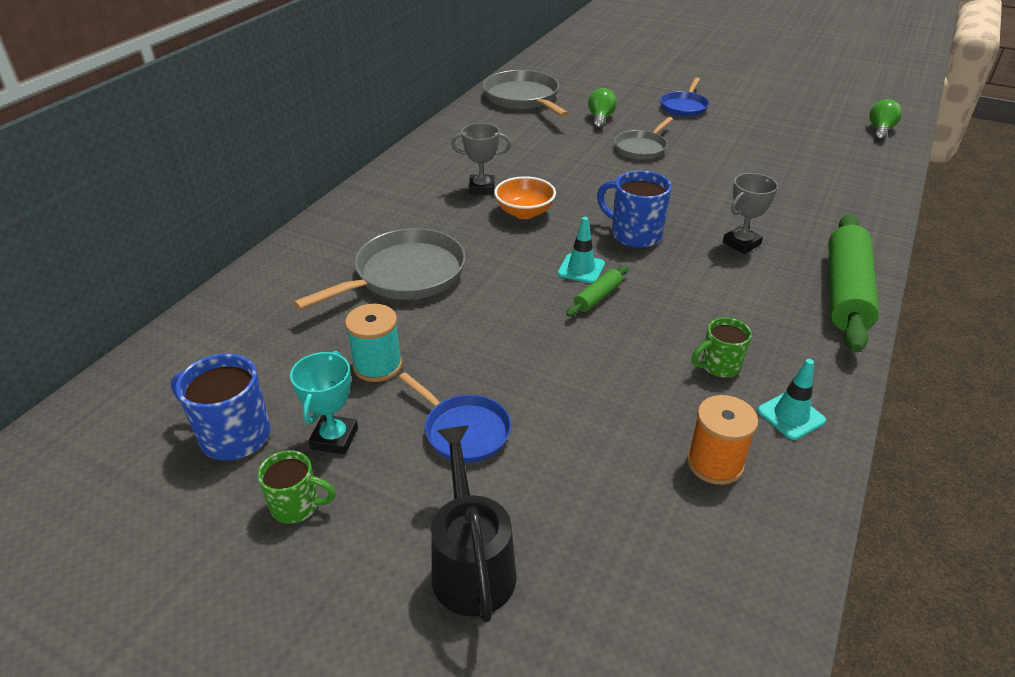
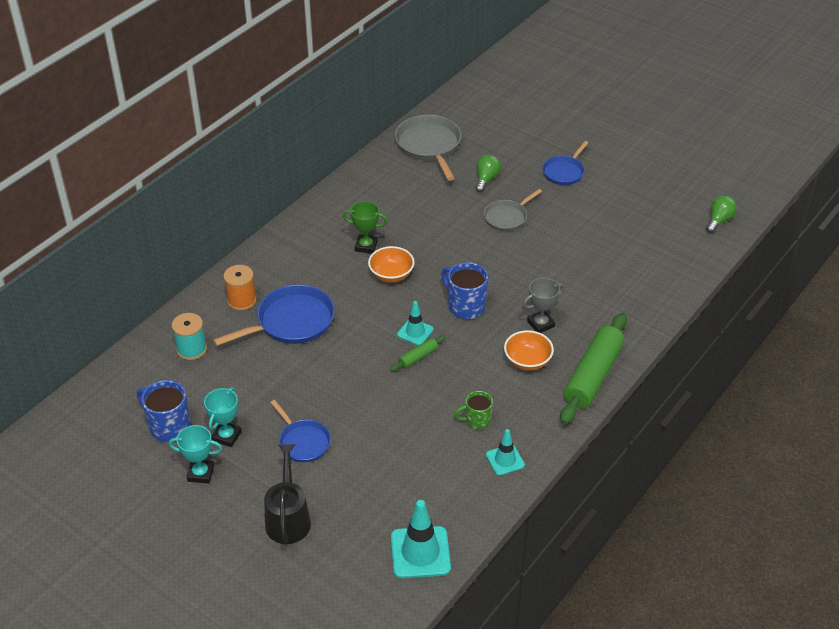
camera: 10 degrees right, 5 degrees up
green mug [257,450,336,524] -> turquoise trophy [169,425,222,483]
grey pan [293,228,466,310] -> blue pan [213,285,335,346]
turquoise spool [345,304,402,382] -> turquoise spool moved to [172,313,207,360]
grey trophy [451,123,511,194] -> green trophy [343,201,388,254]
orange spool [687,395,758,485] -> orange spool moved to [224,265,257,311]
none -> turquoise traffic cone [391,500,451,578]
none -> orange bowl [504,330,554,371]

